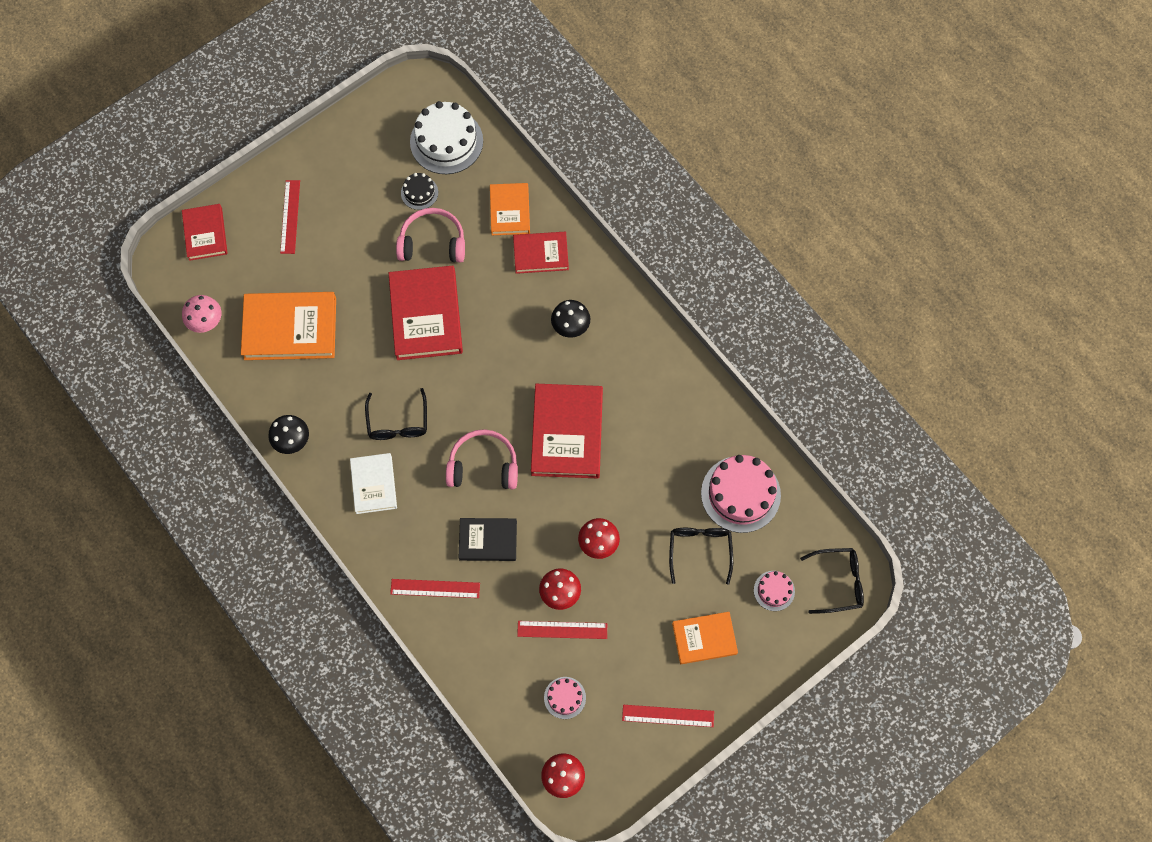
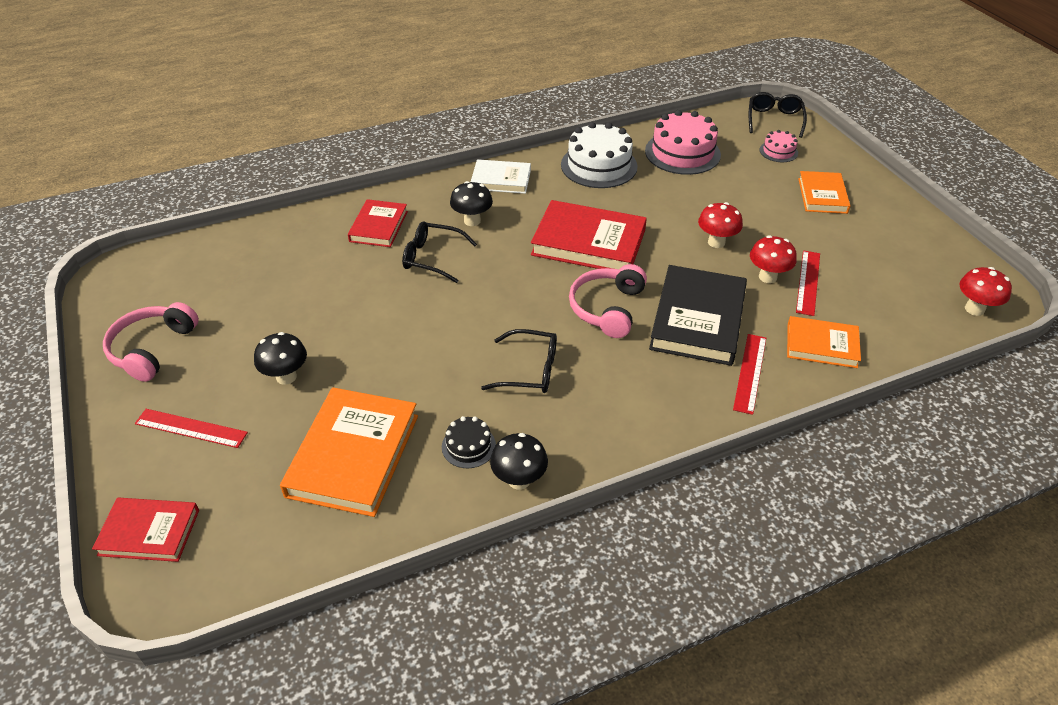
camera: 75 degrees left, 25 degrees down
pink mushroom [182,295,221,333] -> none
white book [350,453,397,514] -> white book moved to [471,159,531,194]
red book [389,265,463,360] -> none
pink headphones [396,208,465,263] -> pink headphones moved to [103,302,199,382]
black cake [401,173,438,210] -> black cake moved to [442,416,496,468]
white cake [410,101,483,174] -> white cake moved to [561,122,638,188]
black book [459,518,517,561] -> black book [649,265,747,366], size x1.67
orange book [490,183,530,235] -> orange book moved to [787,316,861,368]
pink cake [544,677,586,719] -> none
red ruler [622,705,714,727] -> none
black glasses [669,528,733,585] -> black glasses moved to [402,221,477,283]
none -> black mushroom [254,332,307,385]

